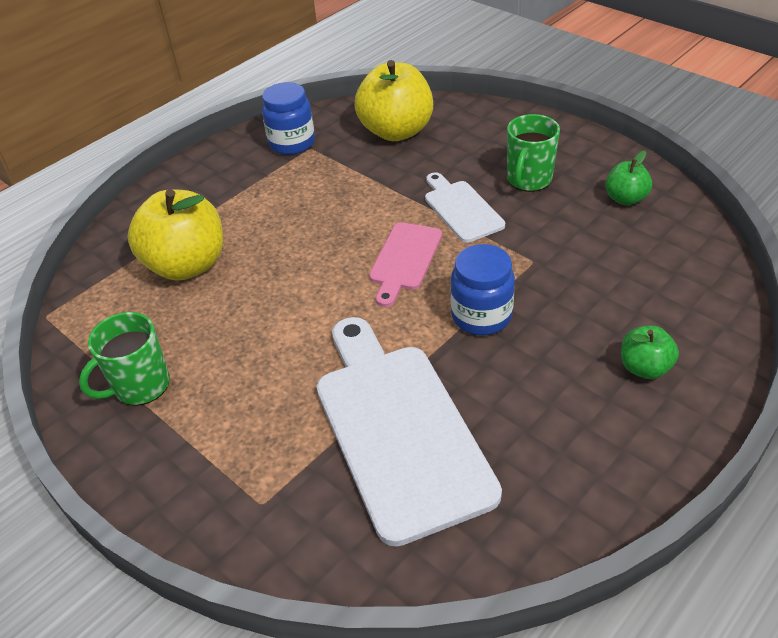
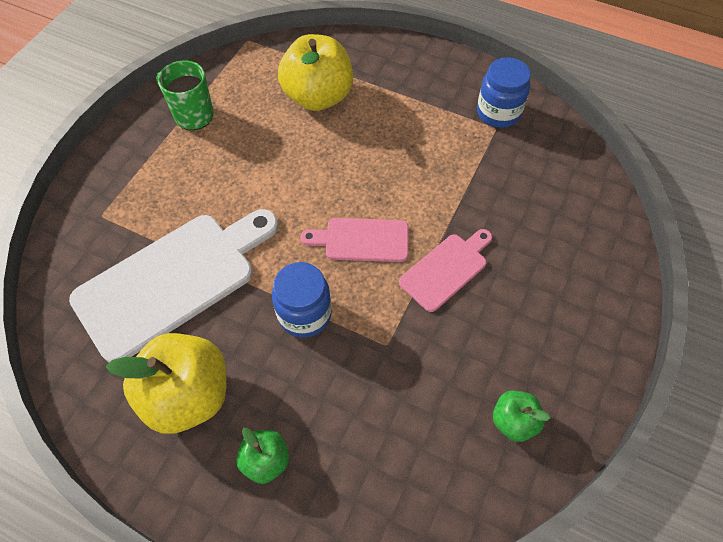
camera: 70 degrees right, 15 degrees up
yellow apple [354,60,433,141] -> yellow apple moved to [106,333,226,434]
white cutting board [425,172,505,243] -> pink cutting board [399,229,492,312]
green mug [507,114,560,192] -> none

